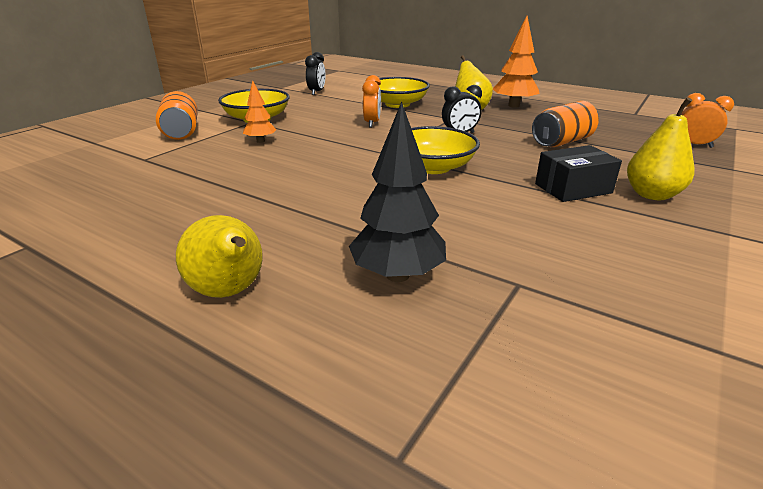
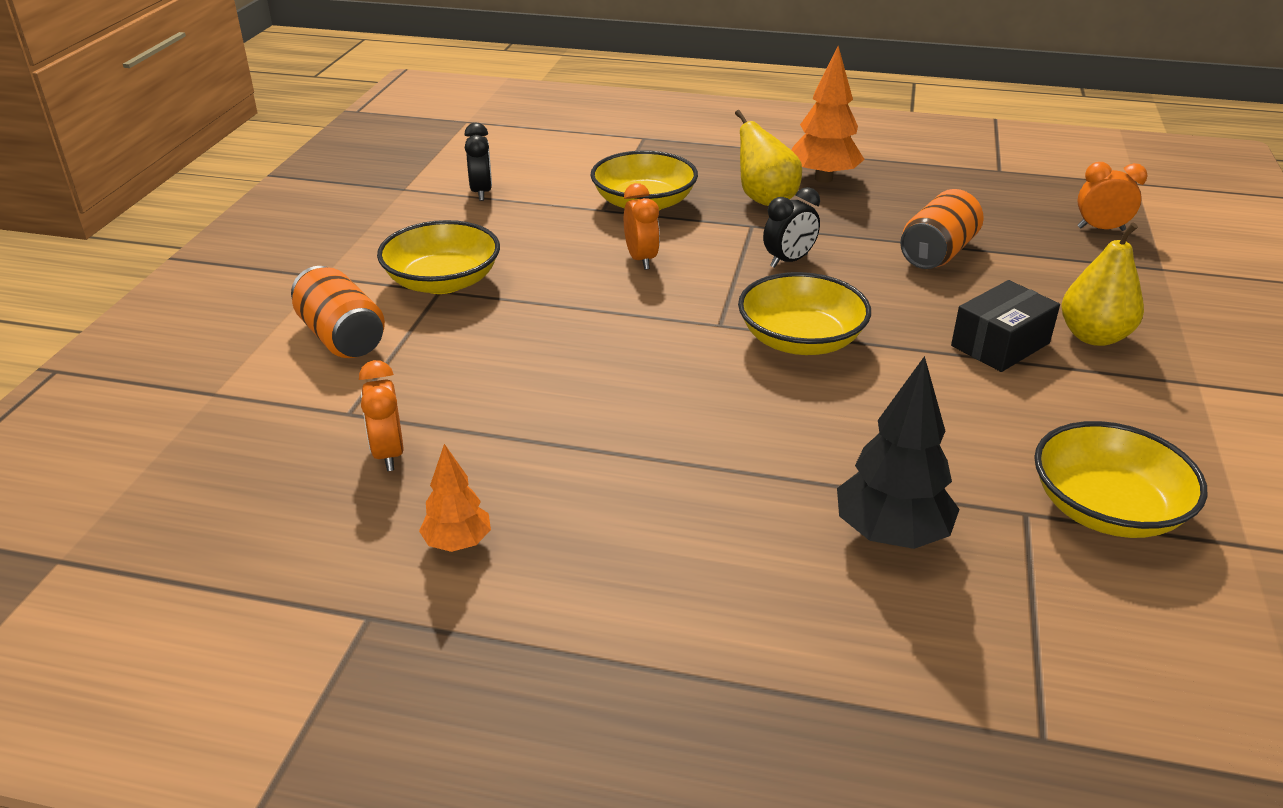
camera: 20 degrees left, 5 degrees up
yellow pear [176,215,263,298] -> none
orange tree [243,80,277,143] -> orange tree moved to [419,444,491,552]
none -> orange clock [359,360,404,471]
none -> yellow bowl [1034,421,1207,538]

